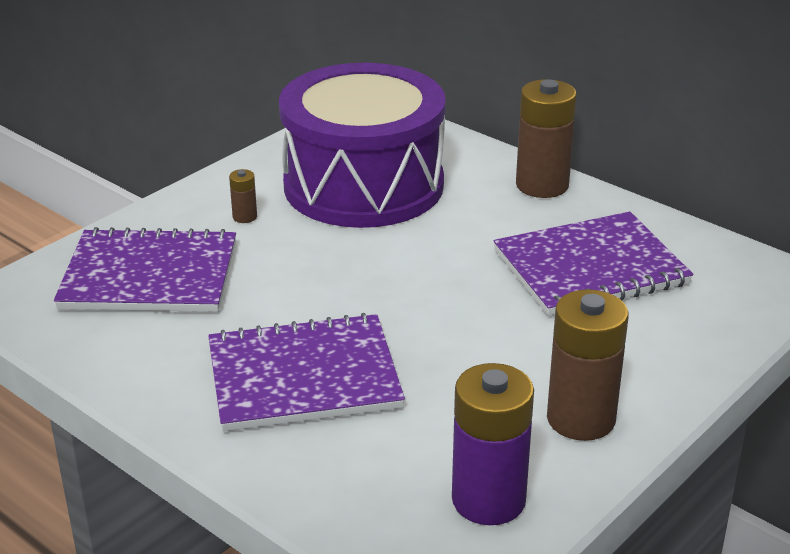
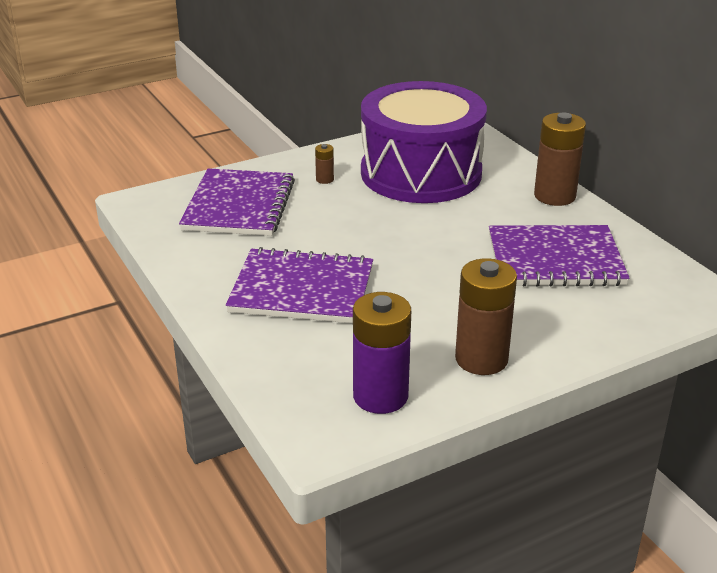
camera: 20 degrees right, 0 degrees up
purple notebook [54,227,236,312] -> purple notebook turned 75 degrees clockwise [179,168,295,236]

